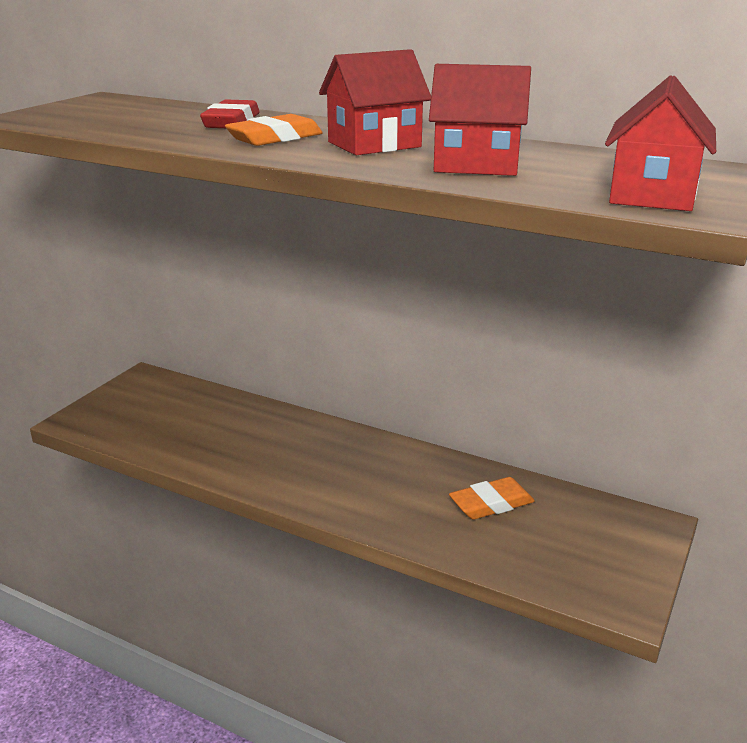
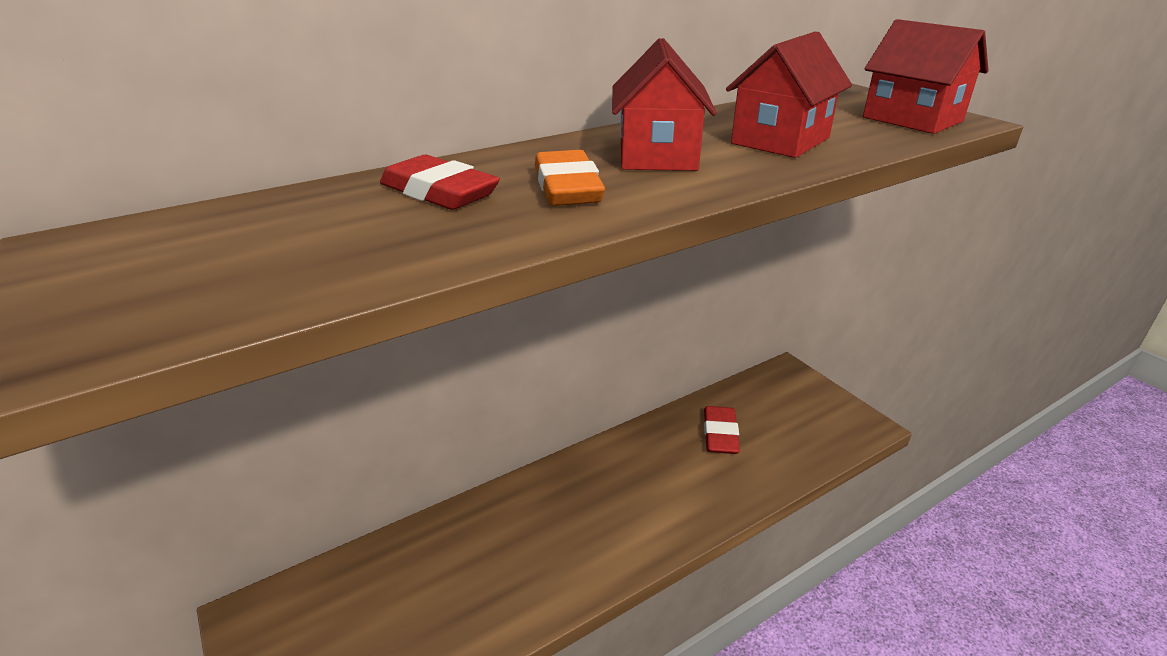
camera: 60 degrees left, 5 degrees up
orange eraser [449,477,535,519] -> red eraser [704,406,740,454]

